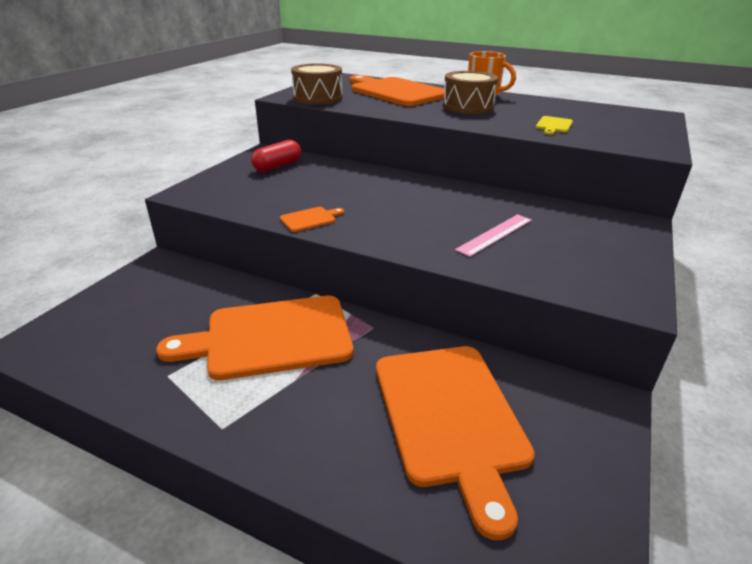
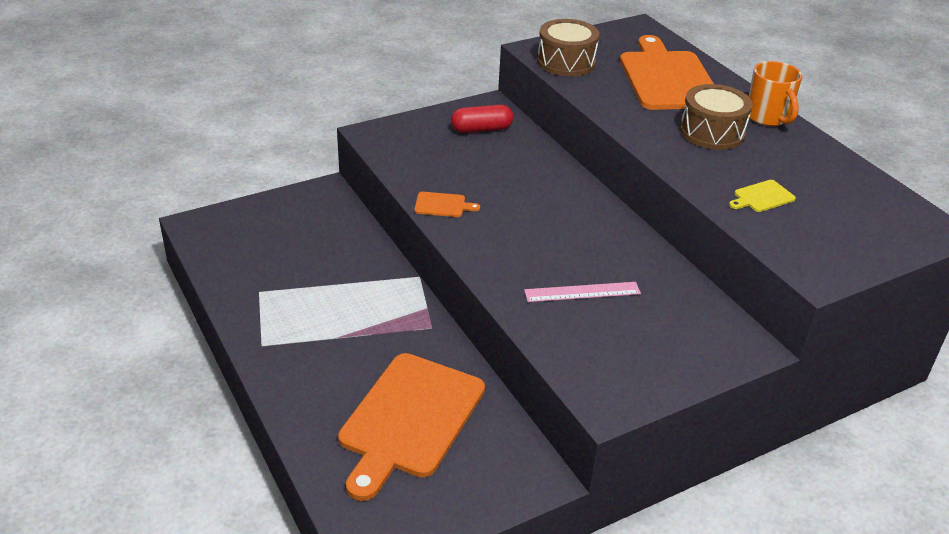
camera: 35 degrees right, 5 degrees up
orange cutting board [156,296,353,380] -> none

